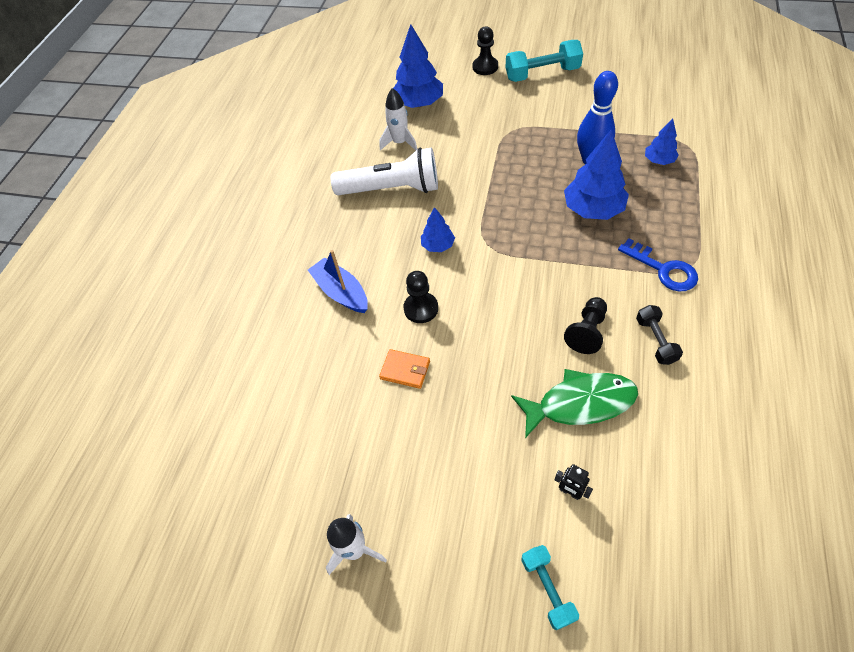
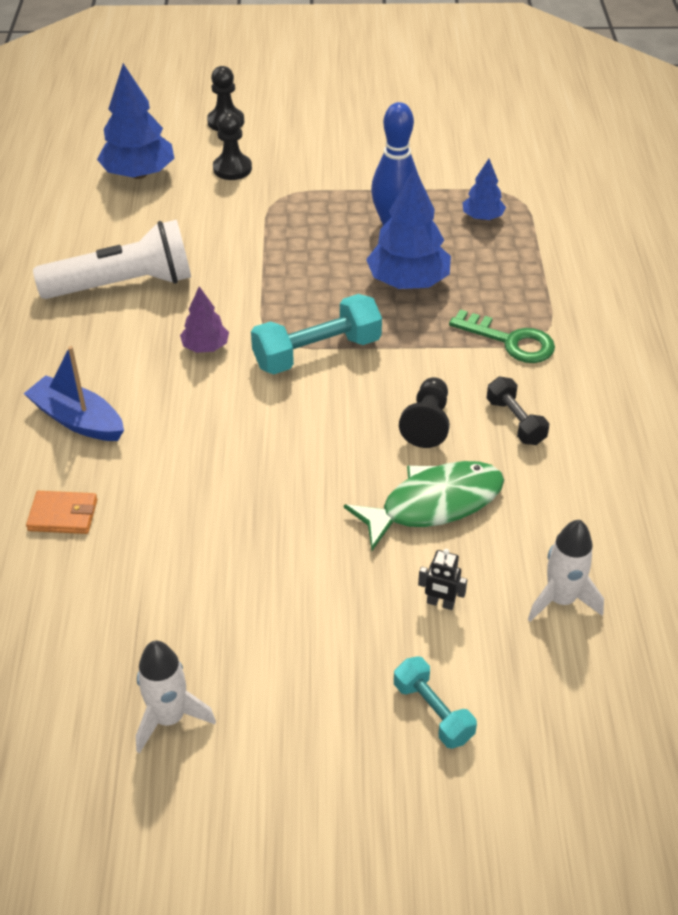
camera: 20 degrees left, 10 degrees down
white rocket [379,88,418,151] -> white rocket moved to [528,519,604,622]
orange wallet [379,349,430,389] -> orange wallet moved to [26,491,98,534]
black pawn [403,271,438,323] -> black pawn moved to [213,112,252,180]
blue tree [421,207,455,252] -> purple tree [180,286,229,353]
turquoise dumbbell [506,40,583,82] -> turquoise dumbbell moved to [251,294,382,374]
blue key [618,238,698,292] -> green key [449,309,555,363]

